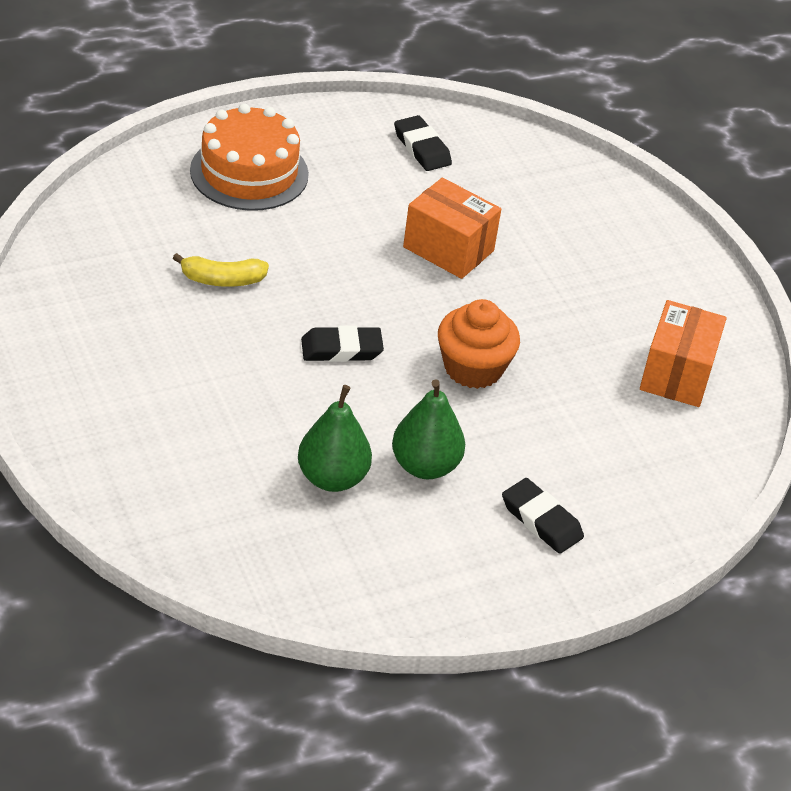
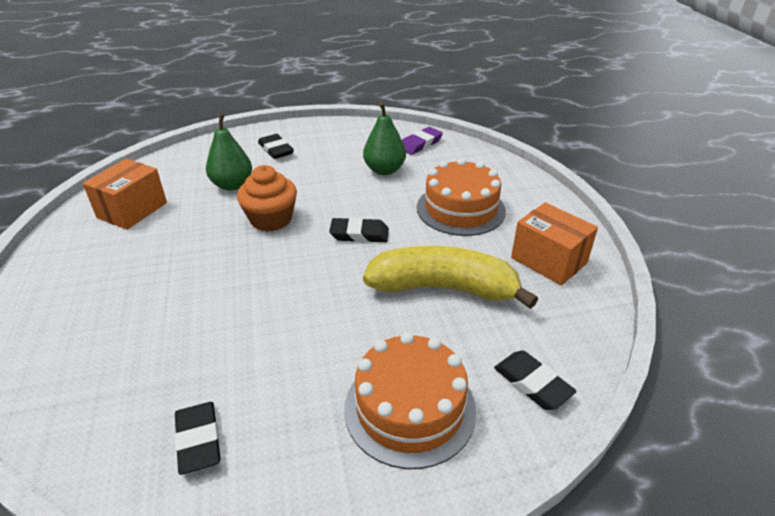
camera: 165 degrees left, 5 degrees down
yellow banana [173,253,269,287] -> yellow banana [363,246,538,309], size x2.06
green pear [392,379,465,479] -> green pear moved to [206,114,252,191]
orange box [403,178,501,279] -> orange box moved to [511,202,598,285]
none -> purple eraser [402,127,443,155]
none -> orange cake [417,158,506,236]
none -> black eraser [494,351,577,410]

